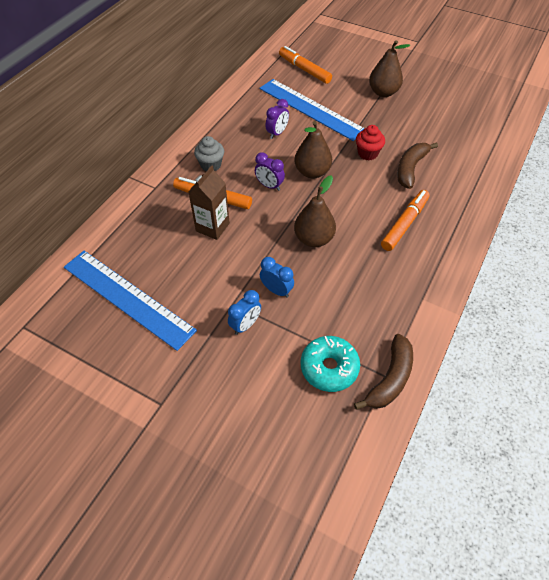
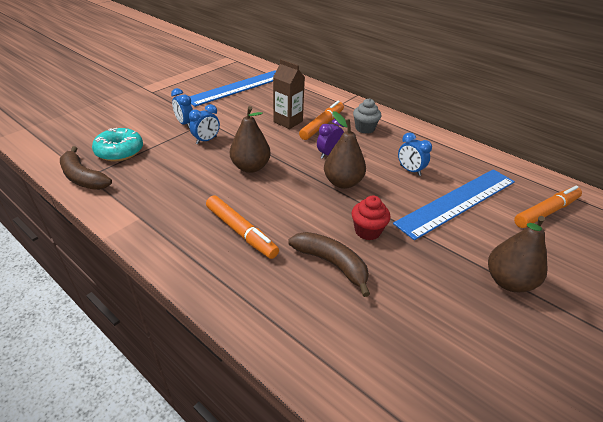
camera: 100 degrees right, 15 degrees down
purple clock [265,99,289,139] -> blue clock [398,132,432,176]

